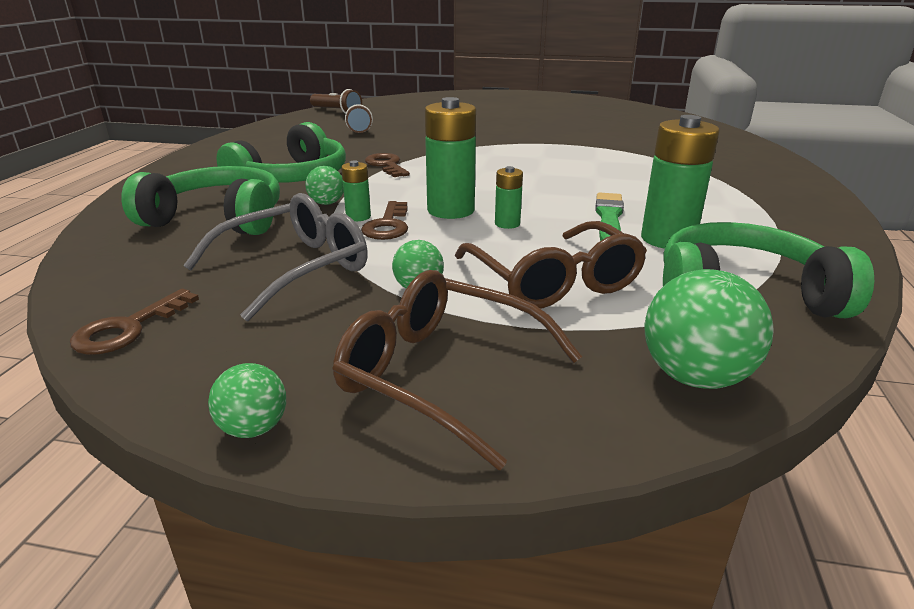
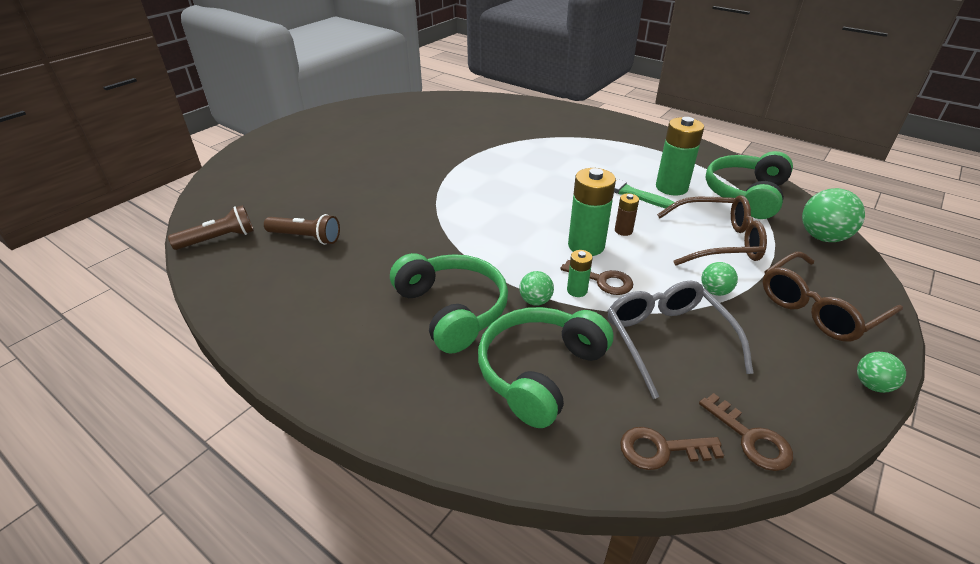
camera: 65 degrees left, 10 degrees up
brown key [365,153,410,177] -> brown key moved to [620,427,724,470]
green battery [495,166,523,229] -> brown battery [615,193,639,236]

